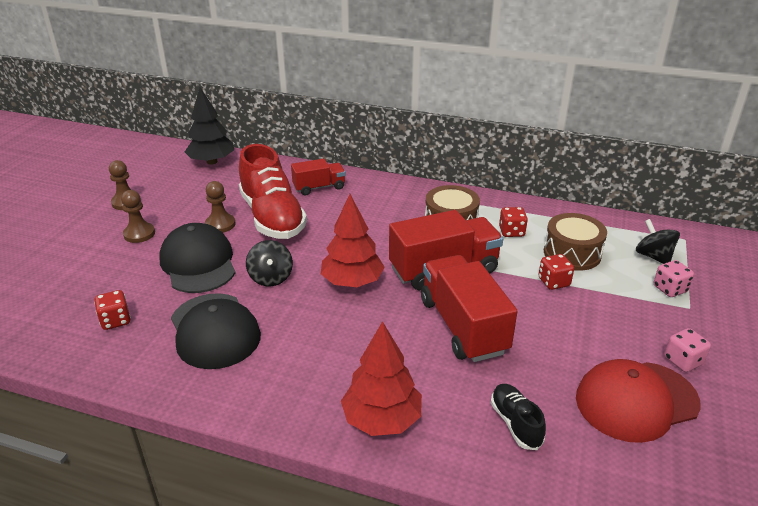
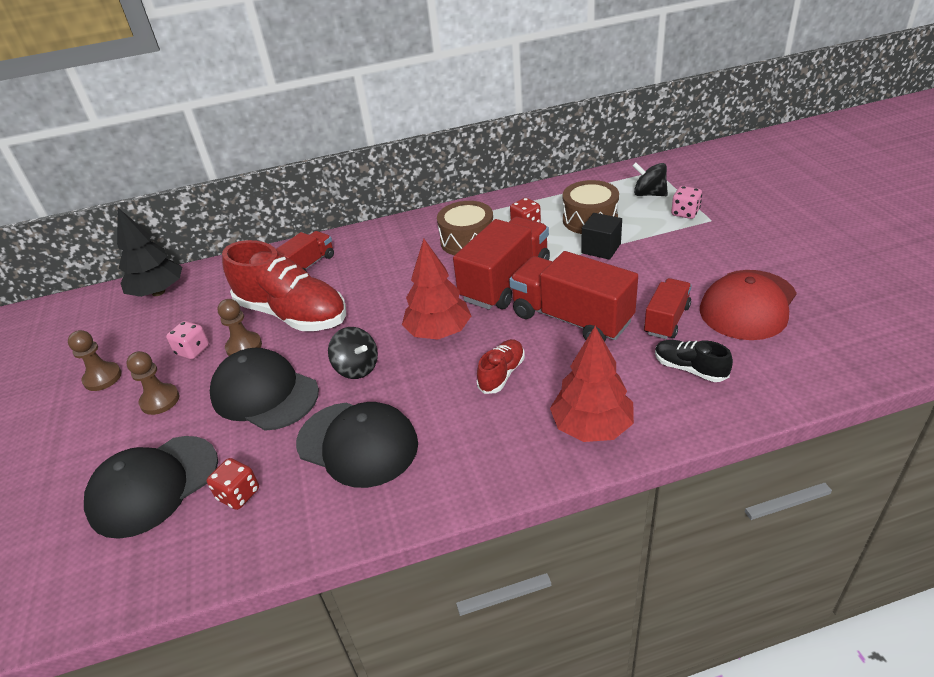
camera: 30 degrees left, 5 degrees up
red dice [538,254,574,290] -> black cube [581,213,622,260]
pink dice [664,328,711,372] -> pink dice moved to [166,321,209,359]
none -> black cap [84,436,218,539]
none -> red shoe [477,339,525,394]
none -> red truck [644,278,692,339]

